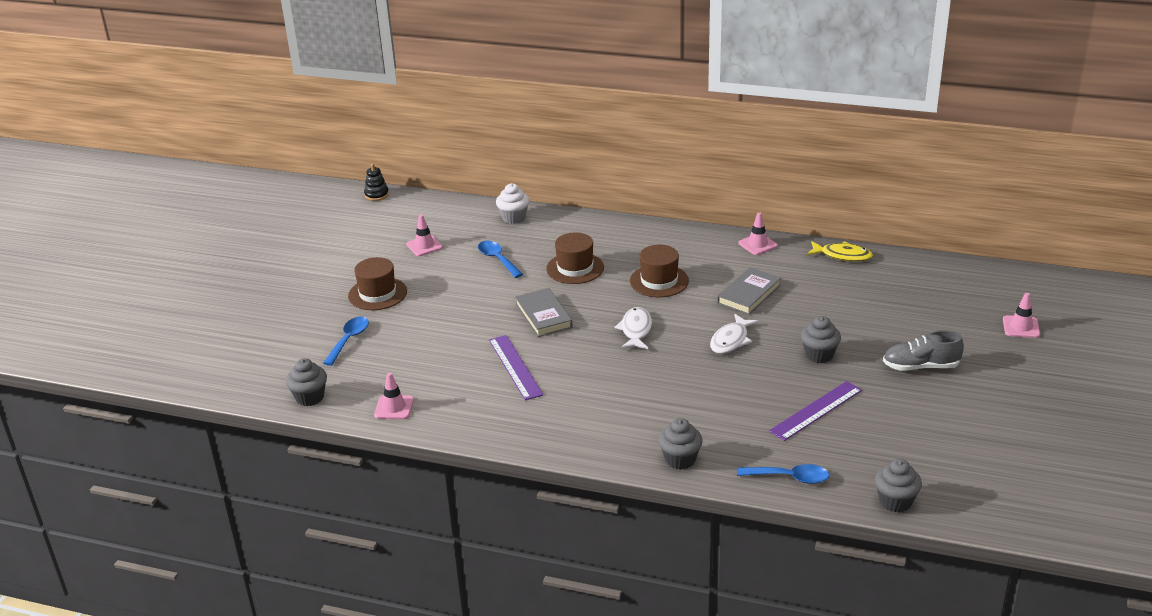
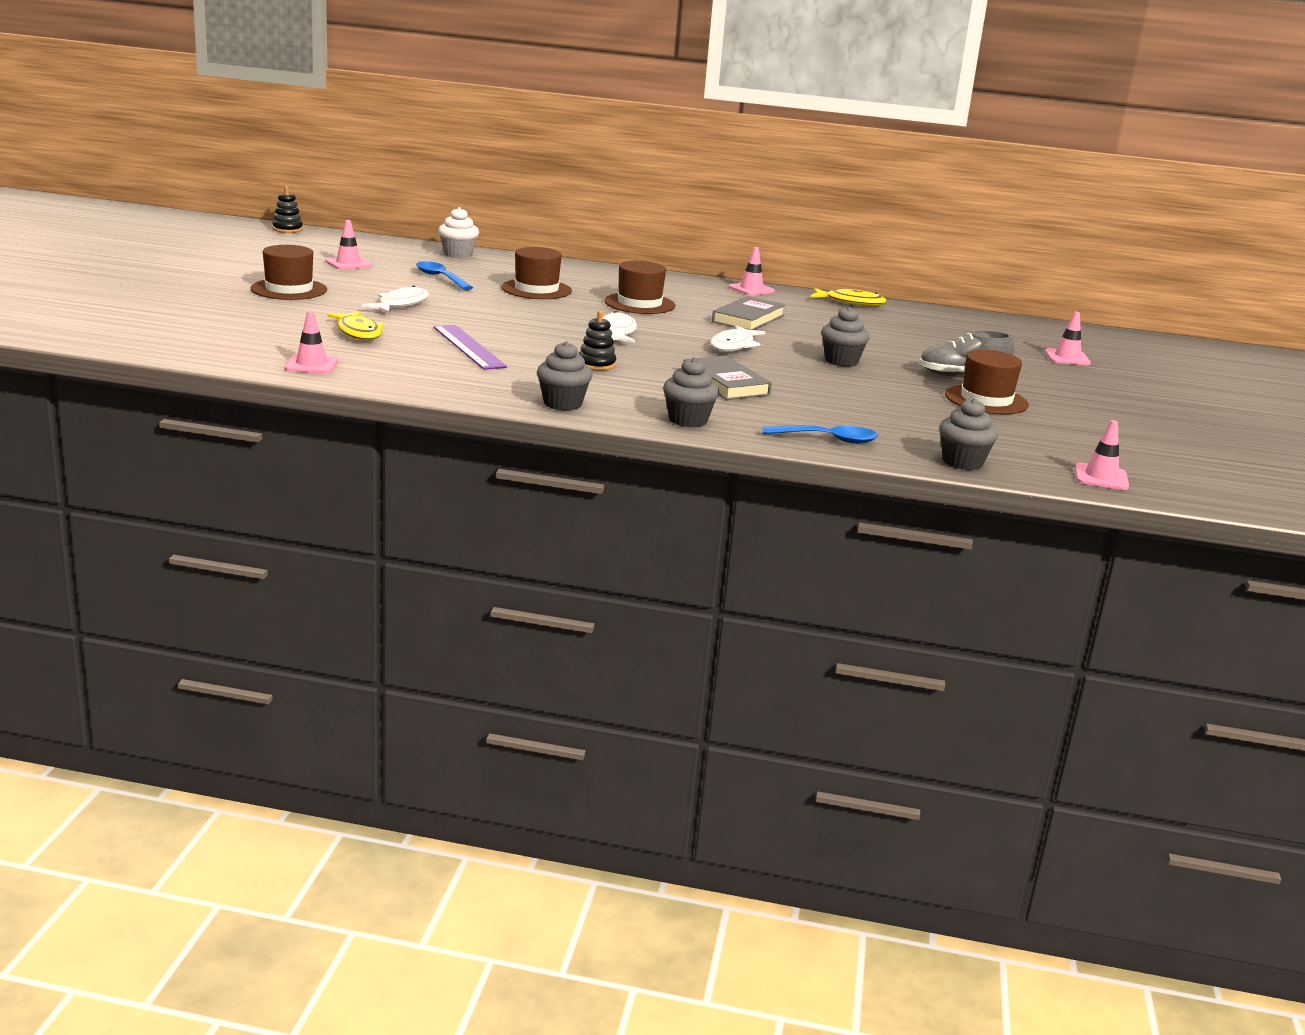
camera: 10 degrees left, 10 degrees down
grey cupcake [286,358,327,406] -> grey cupcake moved to [537,341,592,411]
blue spoon [323,317,369,366] -> none
grey book [515,288,573,337] -> grey book moved to [683,355,772,400]
purple ruler [769,381,862,441] -> none
none -> yellow fish [327,311,385,340]
none -> white fish [361,285,429,313]
none -> black stacking toy [579,311,616,371]
none -> brown hat [945,350,1029,414]
none -> pink traffic cone [1075,420,1129,490]

